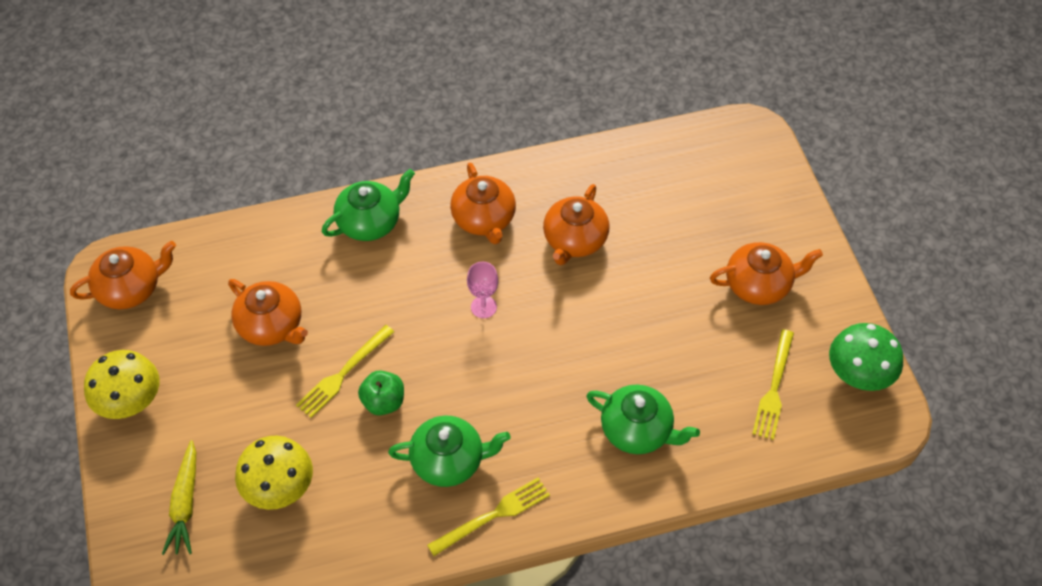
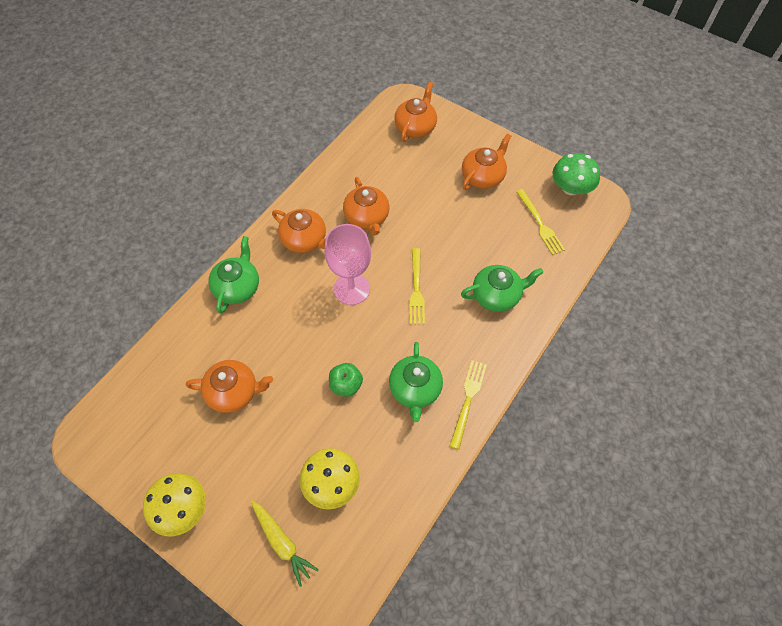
camera: 40 degrees left, 5 degrees up
orange teapot [70,241,176,309] -> orange teapot moved to [394,82,437,142]
yellow fork [296,325,394,418] -> yellow fork moved to [409,248,425,324]
green teapot [388,415,511,487] -> green teapot turned 135 degrees clockwise [389,342,443,422]
pink goblet [467,262,498,318] -> pink goblet [324,224,371,305], size x1.92

